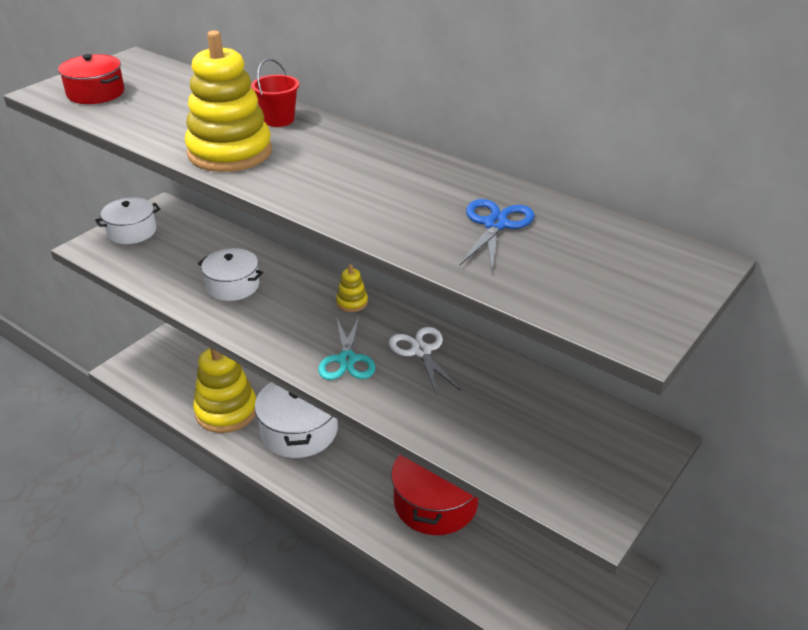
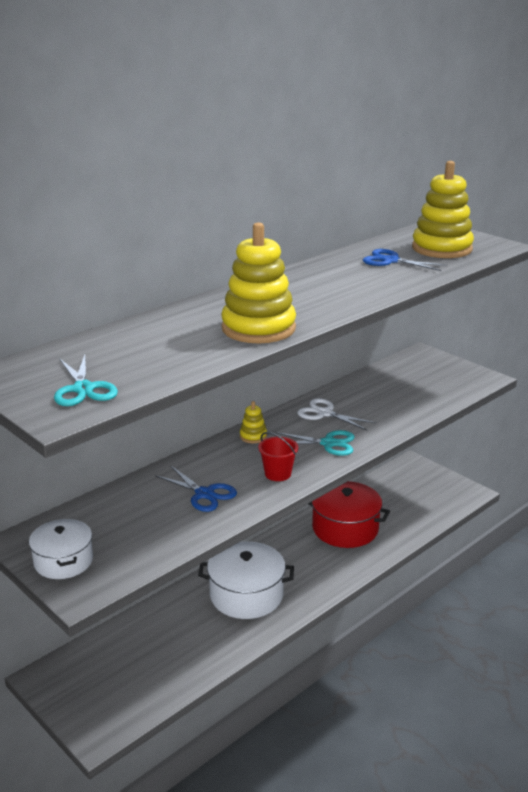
camera: 80 degrees left, 10 degrees down
red pot [58,54,124,104] -> turquoise scissors [54,355,118,406]
yellow stacking toy [193,348,256,433] -> yellow stacking toy moved to [412,161,474,258]
white pot [198,248,263,301] -> blue scissors [155,466,237,512]
red bucket [251,58,299,127] -> red bucket moved to [258,432,298,481]
white scissors [389,327,461,396] -> white scissors turned 45 degrees clockwise [297,398,376,430]

